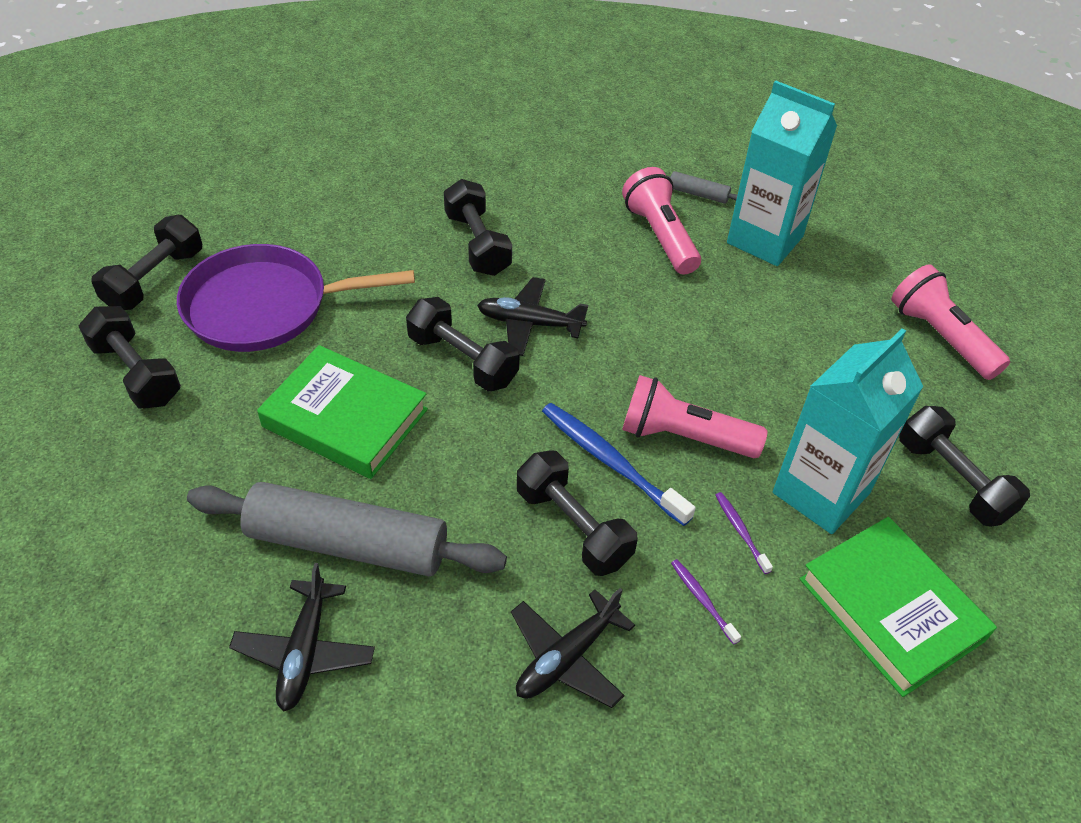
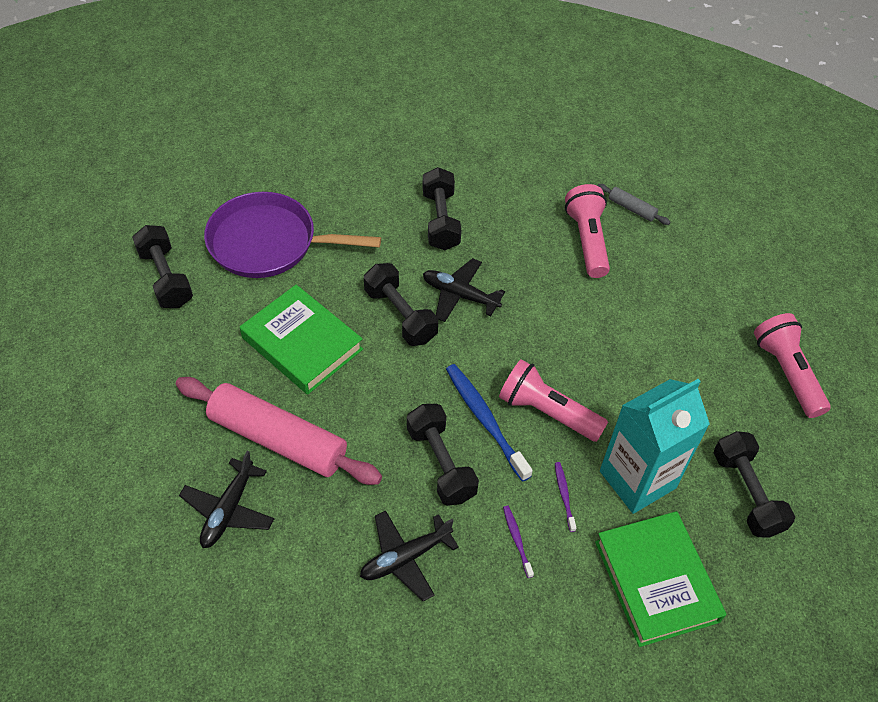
camera: 15 degrees right, 5 degrees up
black dumbbell [91,215,202,310] -> none
grey rolling pin [187,482,507,576] -> pink rolling pin [176,377,382,485]
turquoise carton [727,80,837,266] -> none

